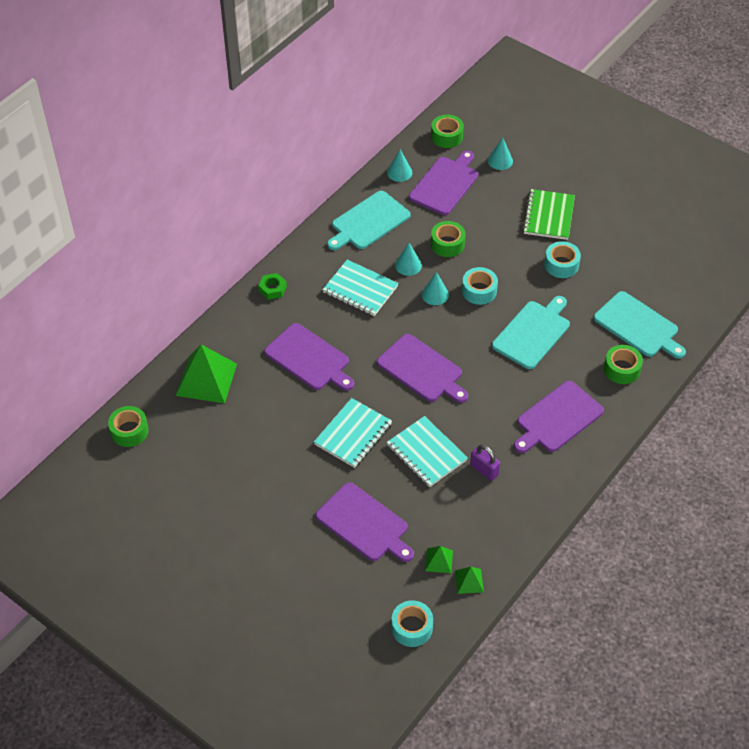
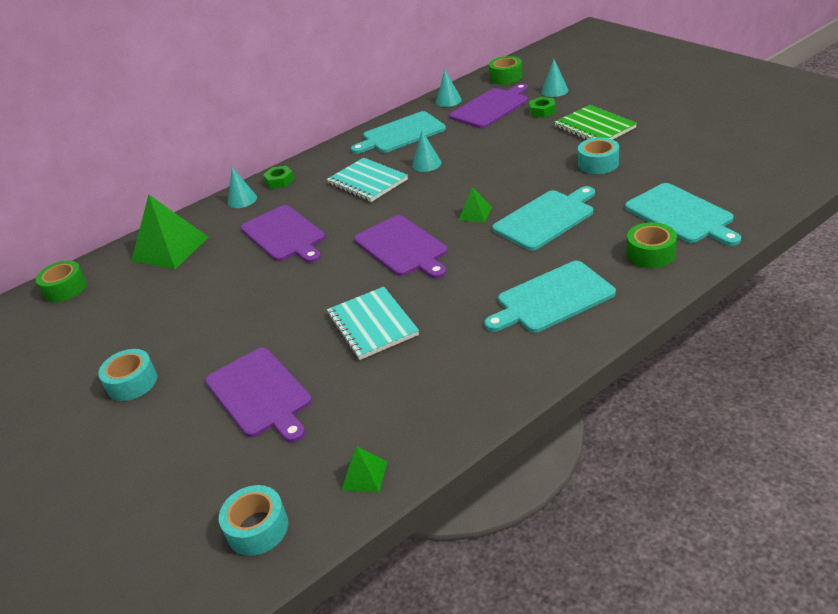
camera: 20 degrees right, 15 degrees down
turquoise notebook [314,398,392,468] -> none
turquoise cone [422,272,449,305] -> turquoise cone moved to [228,167,257,208]
green pyramid [425,546,453,573] -> green pyramid moved to [459,187,492,222]
green tape [431,221,465,257] -> none
turquoise tape [462,267,498,305] -> turquoise tape moved to [98,349,157,401]
purple padlock [470,444,500,481] -> none
purple cutting board [514,381,604,453] -> turquoise cutting board [484,261,616,333]
green notebook [523,189,575,240] -> green notebook turned 60 degrees counterclockwise [554,105,637,140]
none -> green nut [529,97,556,118]

